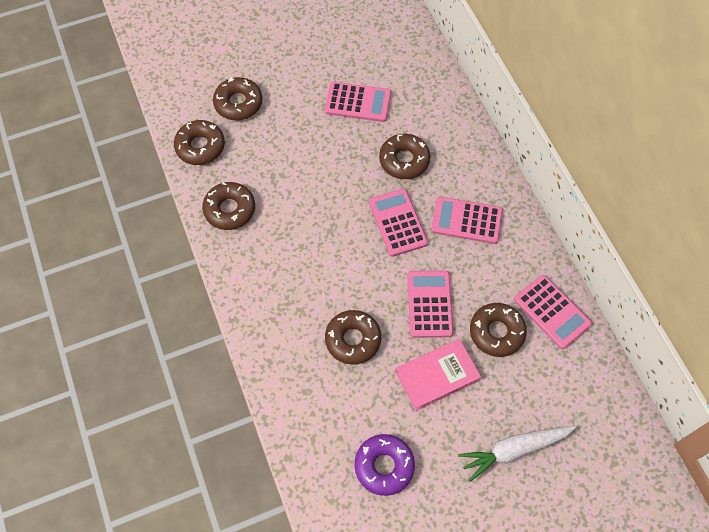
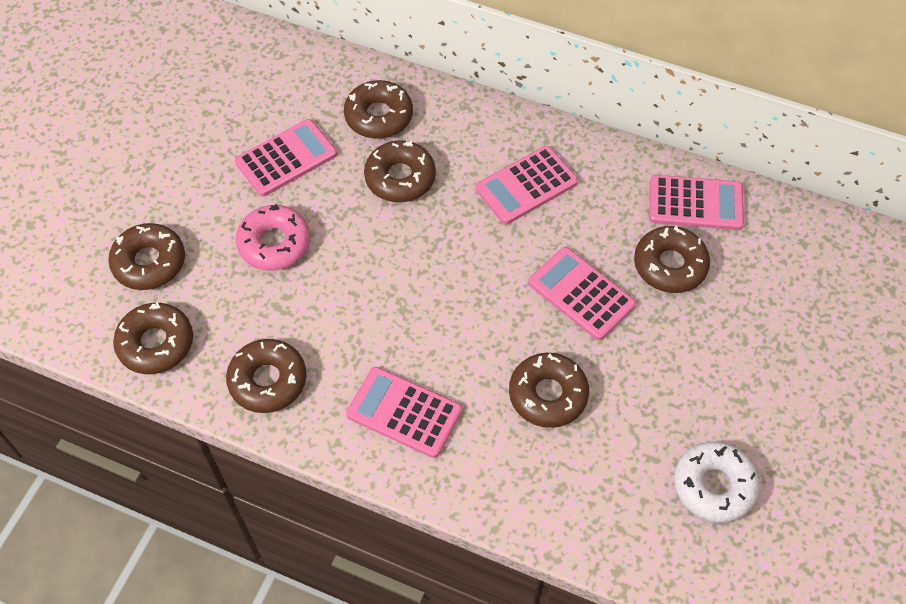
camera: 45 degrees left, 5 degrees down
purple donut [354,434,415,496] -> white donut [674,442,759,523]
pink calculator [369,189,428,257] -> pink calculator moved to [346,367,462,458]
pink book [395,339,481,411] -> none
white carrot [458,426,576,482] -> none
none -> pink donut [236,204,310,270]
none -> brown donut [344,80,413,139]

